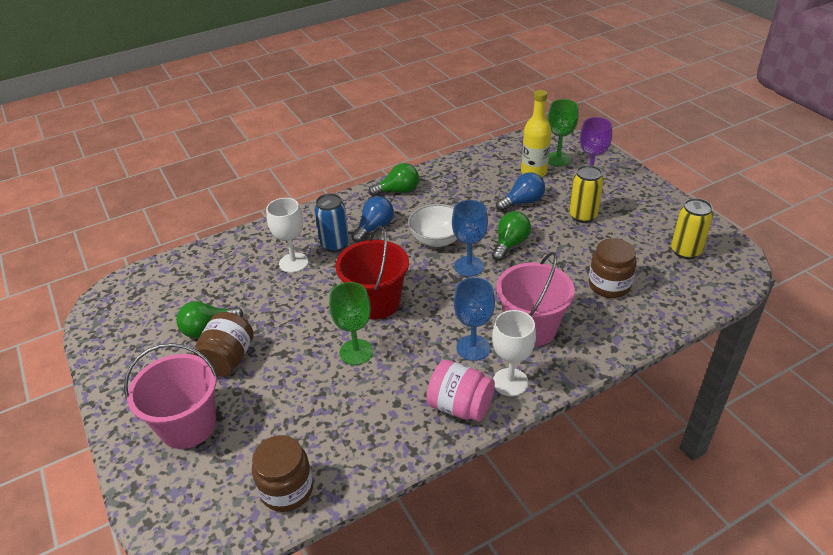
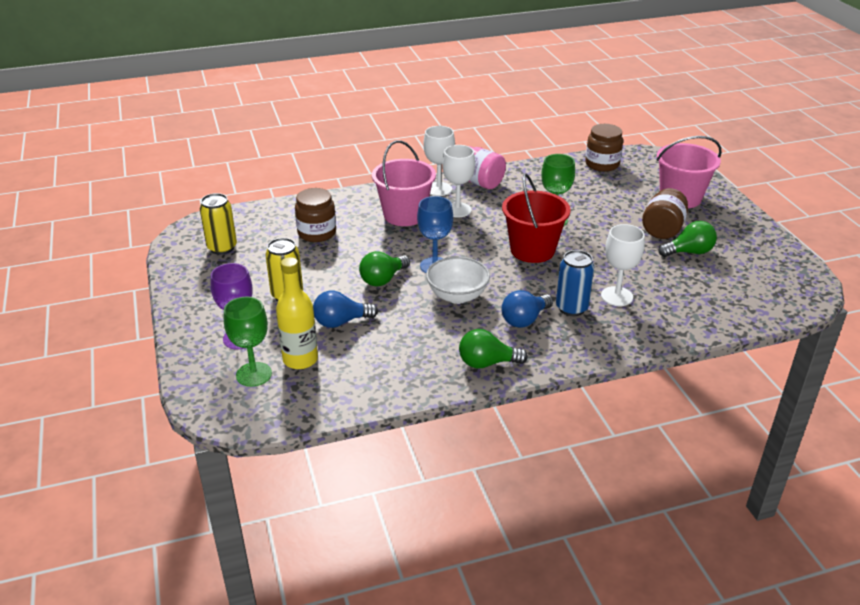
camera: 170 degrees left, 5 degrees down
blue goblet [454,277,495,361] -> white goblet [442,145,475,217]

